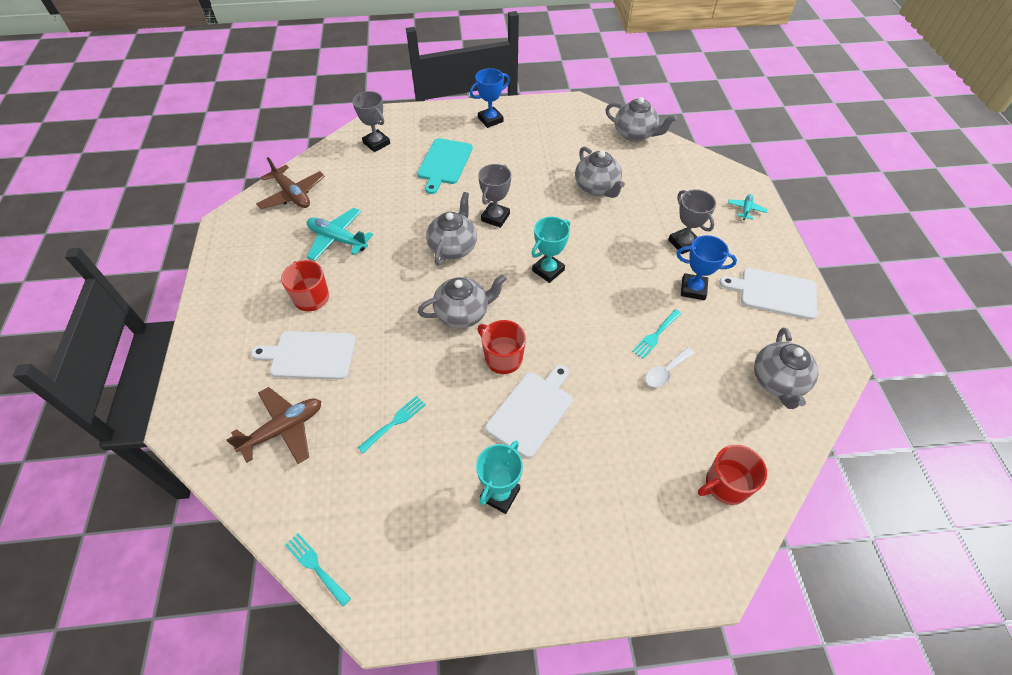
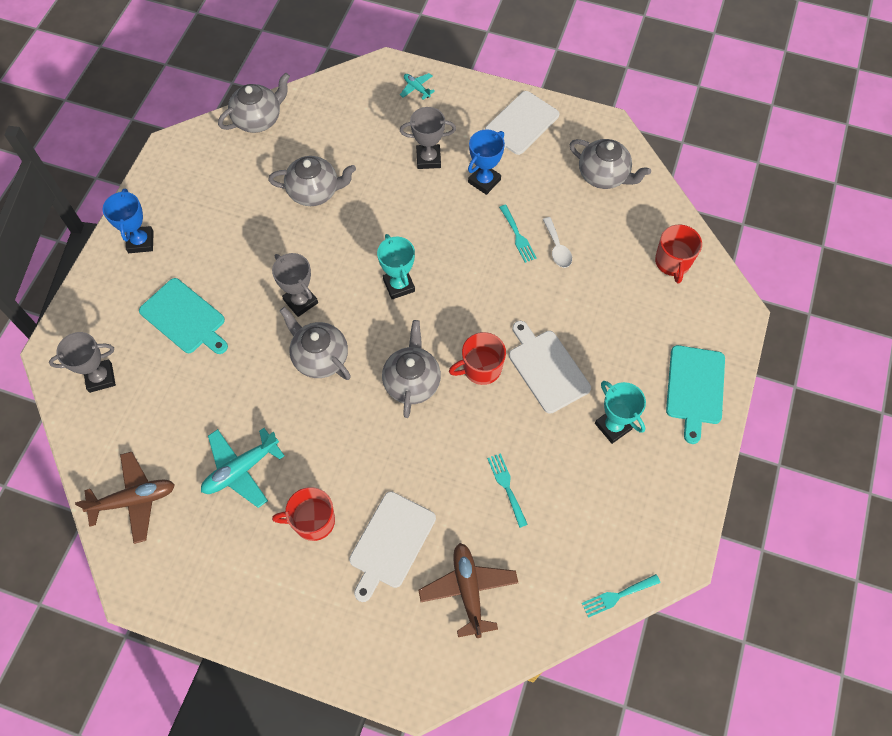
camera: 65 degrees left, 10 degrees up
none -> turquoise cutting board [666,345,725,444]

